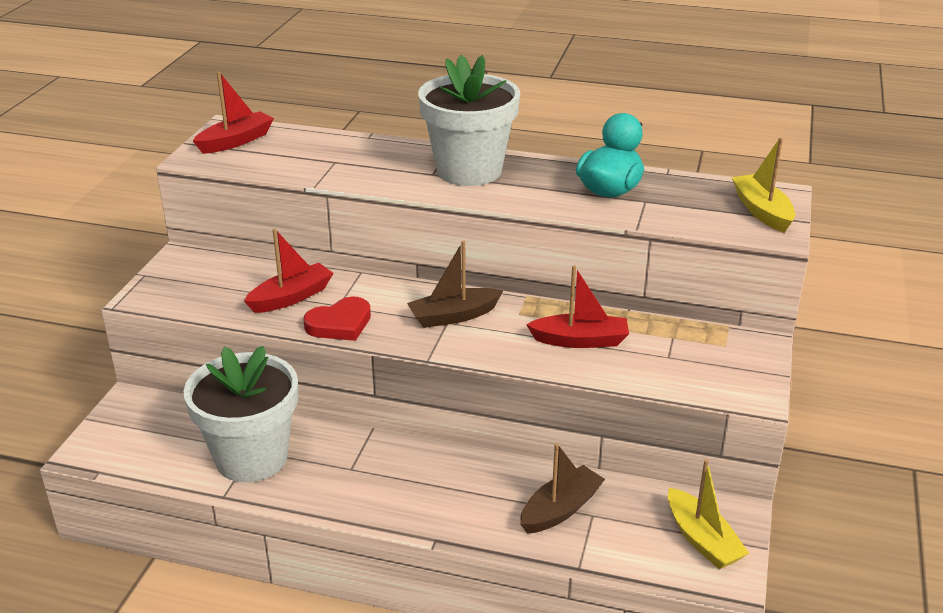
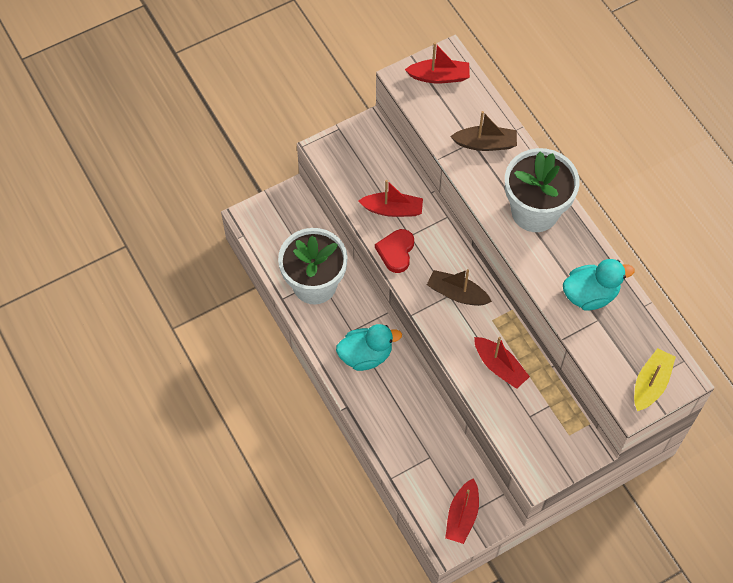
camera: 45 degrees right, 30 degrees up
red heart [303,297,371,341] -> red heart turned 90 degrees clockwise [375,229,414,273]
brown boat [520,443,605,534] -> brown boat moved to [450,111,517,151]
yellow boat [668,459,749,569] -> red boat [445,478,479,544]
none -> turquoise duck [336,324,402,371]

